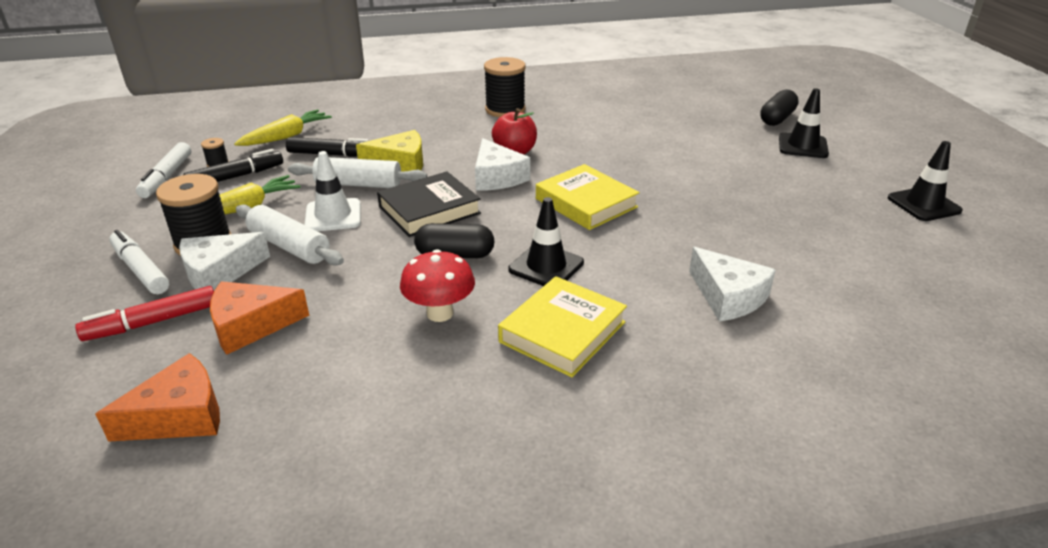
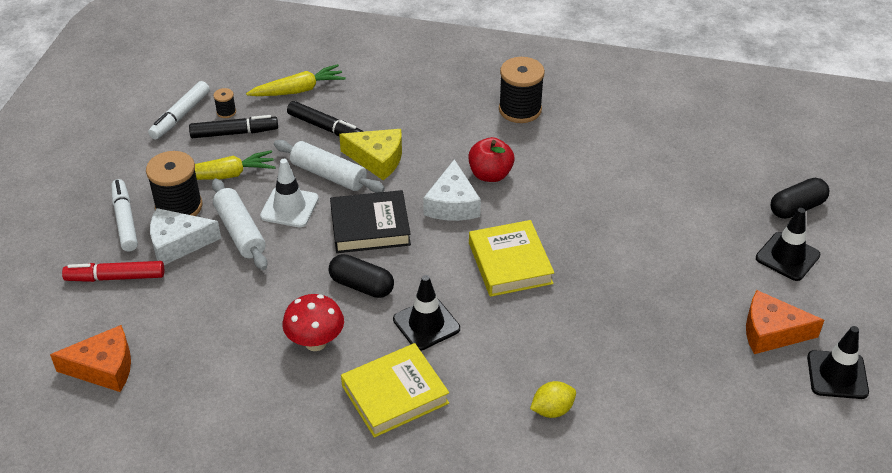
camera: 25 degrees right, 10 degrees up
orange cheese [210,281,309,355] -> orange cheese moved to [746,290,824,354]
white cheese [689,247,776,322] -> yellow lemon [530,381,576,418]

